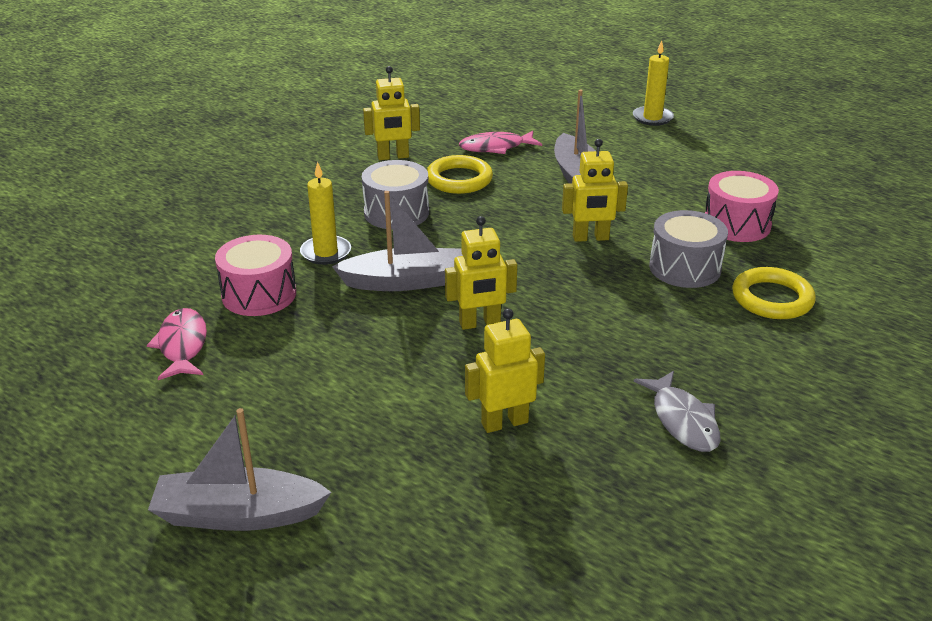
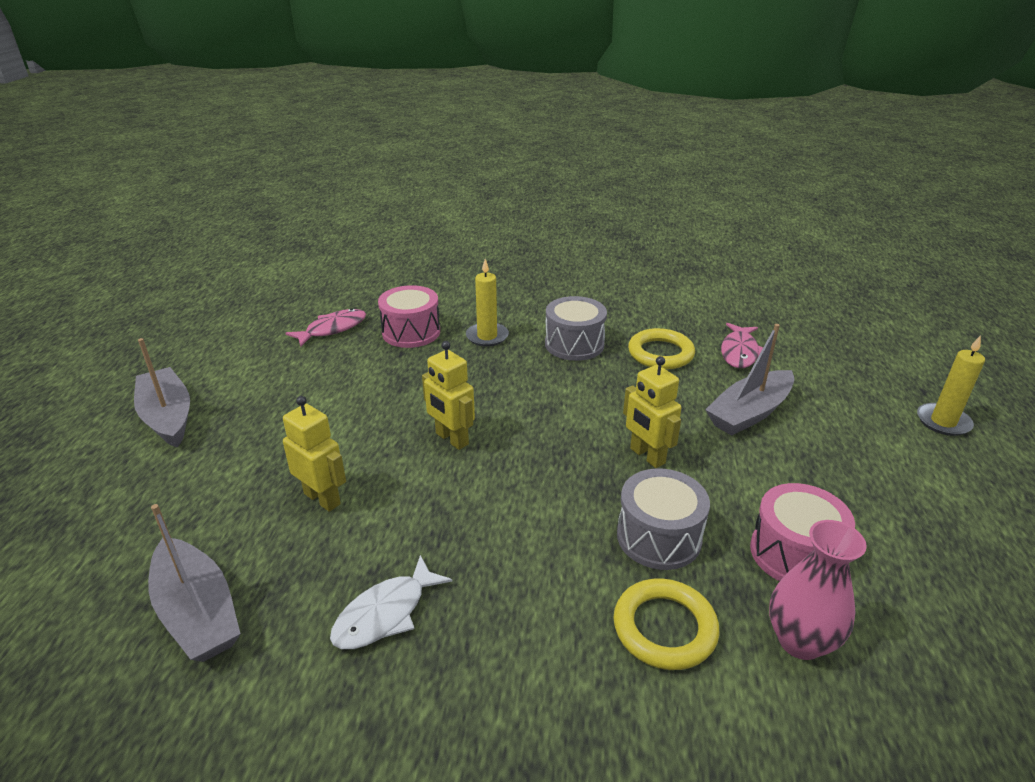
camera: 60 degrees right, 0 degrees up
grey boat [332,191,463,291] -> grey boat moved to [148,504,241,662]
yellow robot [363,66,420,160] -> none
pink fish [459,131,542,154] -> pink fish turned 120 degrees counterclockwise [721,323,763,368]
grey fish [634,371,720,452] -> white fish [330,555,452,649]
none -> pink vase [769,520,867,660]

